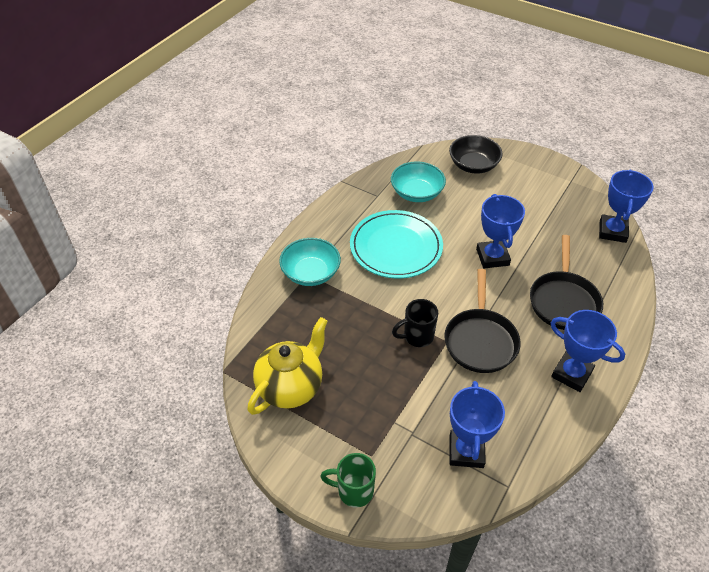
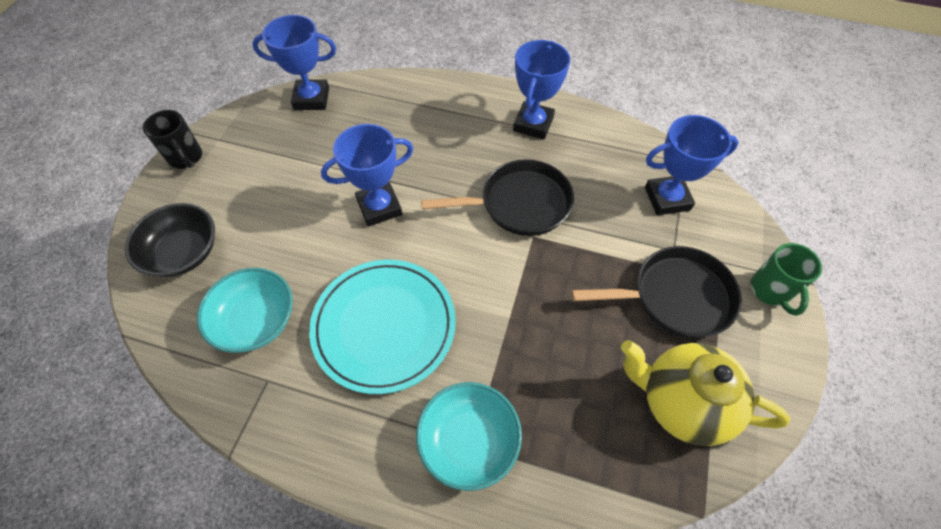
camera: 105 degrees left, 10 degrees up
black mug [392,299,438,347] -> black mug moved to [143,110,202,169]
black pan [530,235,603,330] -> black pan moved to [571,246,742,338]

